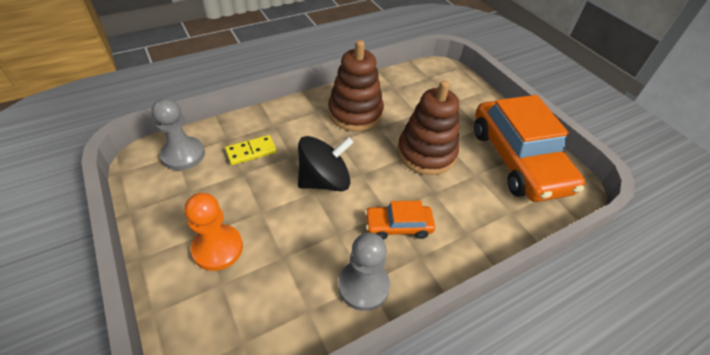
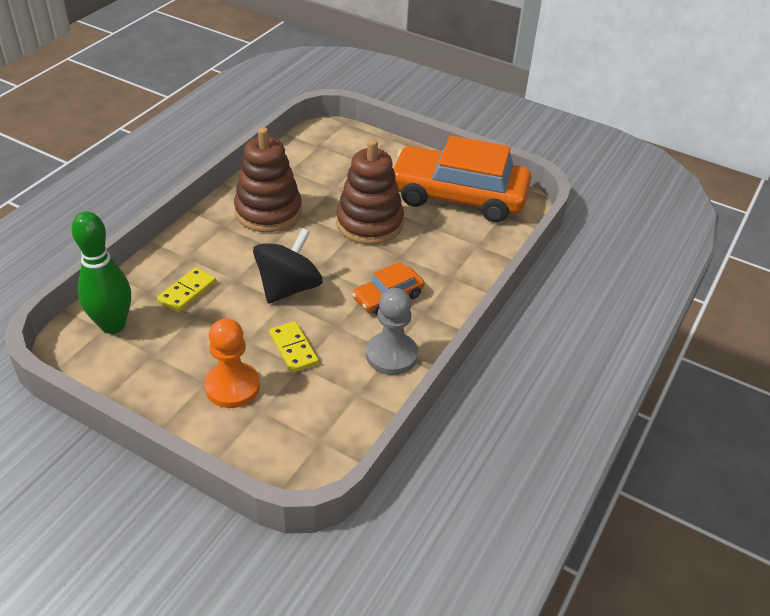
camera: 30 degrees left, 5 degrees down
grey pawn [152,98,205,170] -> green bowling pin [72,211,131,334]
orange car [474,95,585,202] -> orange car turned 150 degrees clockwise [394,136,531,222]
none -> yellow domino [269,321,319,373]

